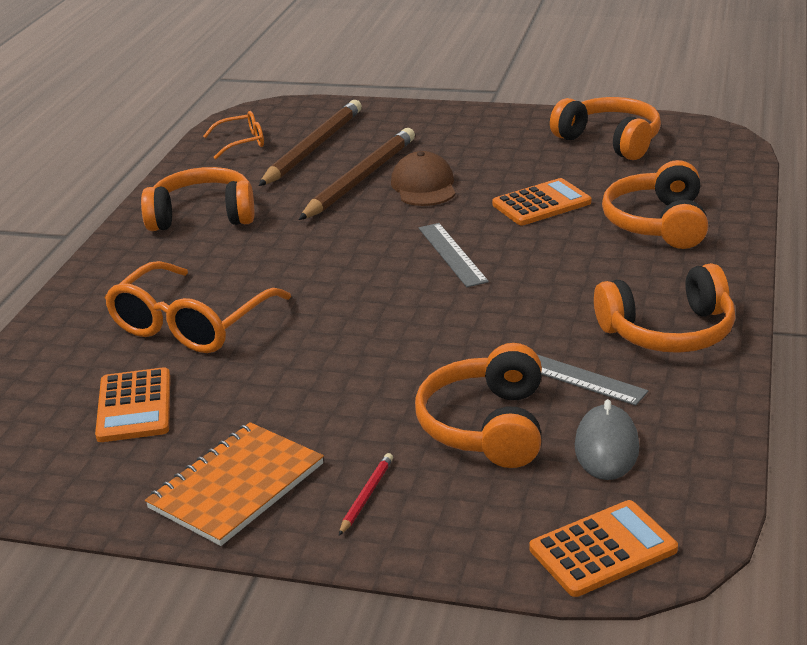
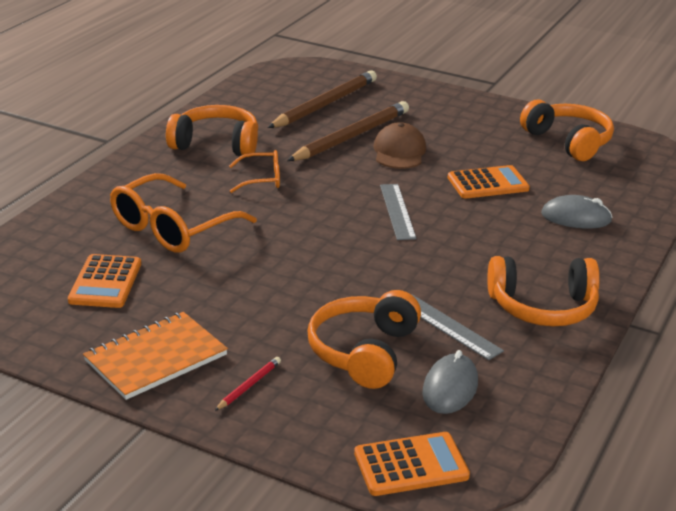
camera: 10 degrees right, 0 degrees up
orange glasses [203,111,264,159] -> orange glasses moved to [229,150,280,193]
orange headphones [602,160,708,249] -> grey mouse [541,195,613,229]

